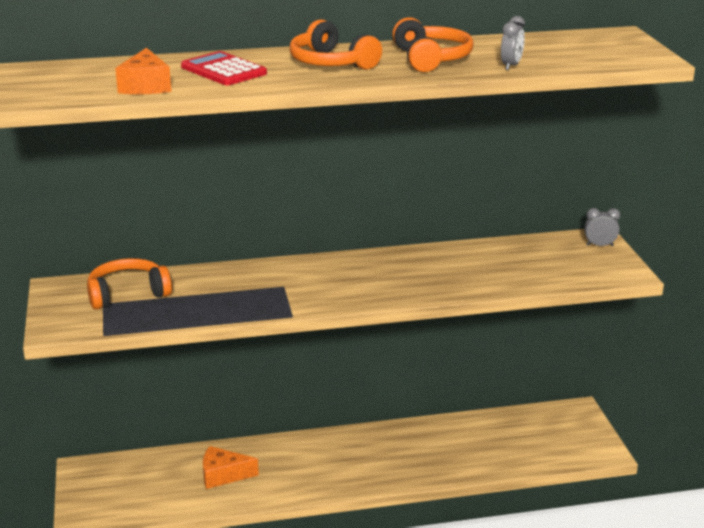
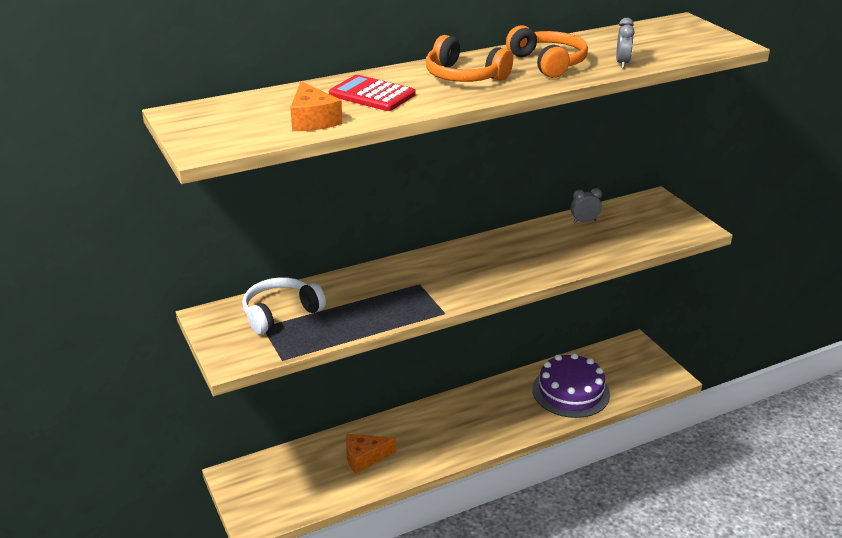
camera: 15 degrees left, 5 degrees up
orange headphones [87,258,172,310] -> white headphones [242,277,326,335]
grey clock [584,208,620,246] -> grey clock moved to [571,188,602,223]
none -> purple cake [532,353,610,418]

